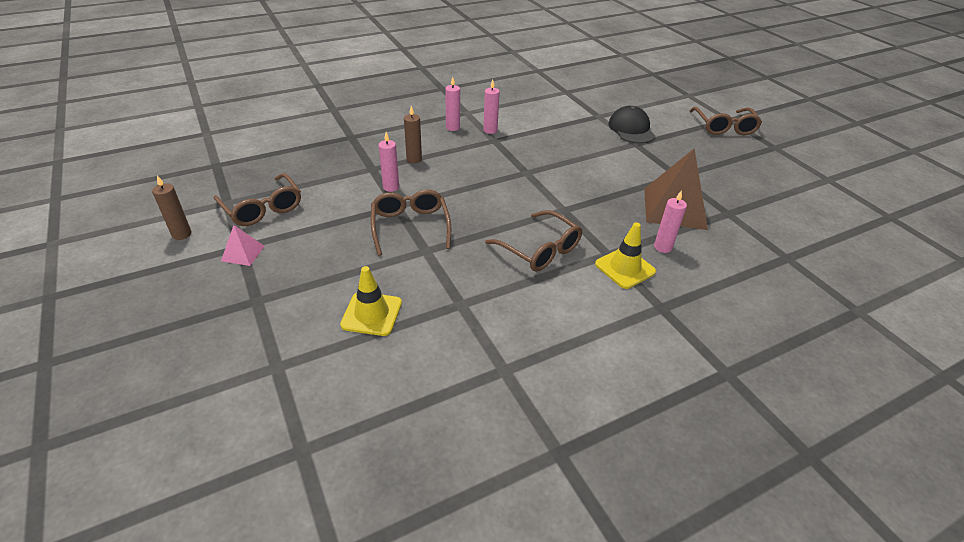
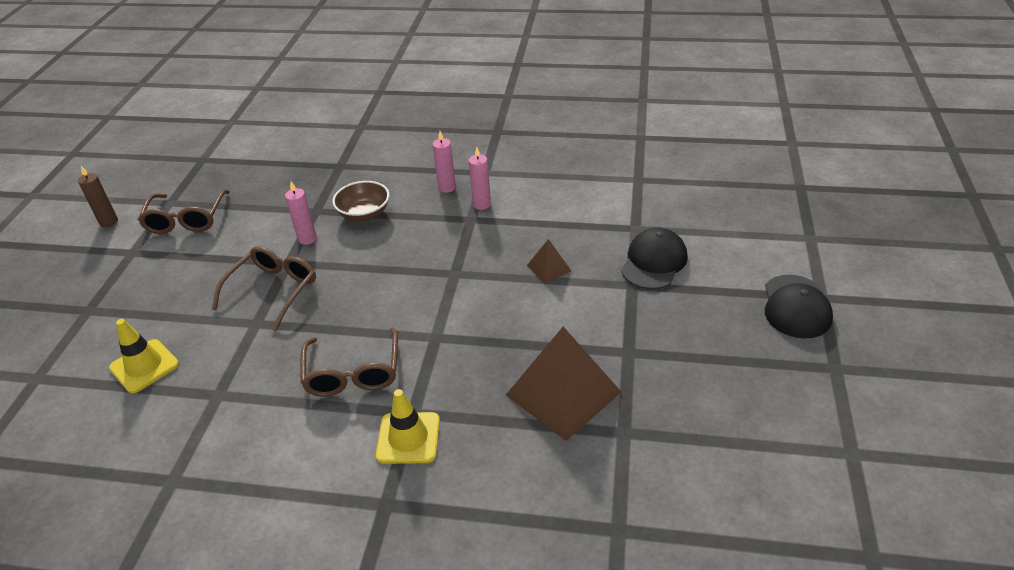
camera: 40 degrees right, 0 degrees up
pink pyramid [221,225,265,266] -> none
brown candle [404,106,422,163] -> brown bowl [332,181,390,221]
pink candle [654,190,687,253] -> none
brown glasses [690,107,762,135] -> black cap [765,275,833,338]
none -> brown pyramid [527,239,571,284]

